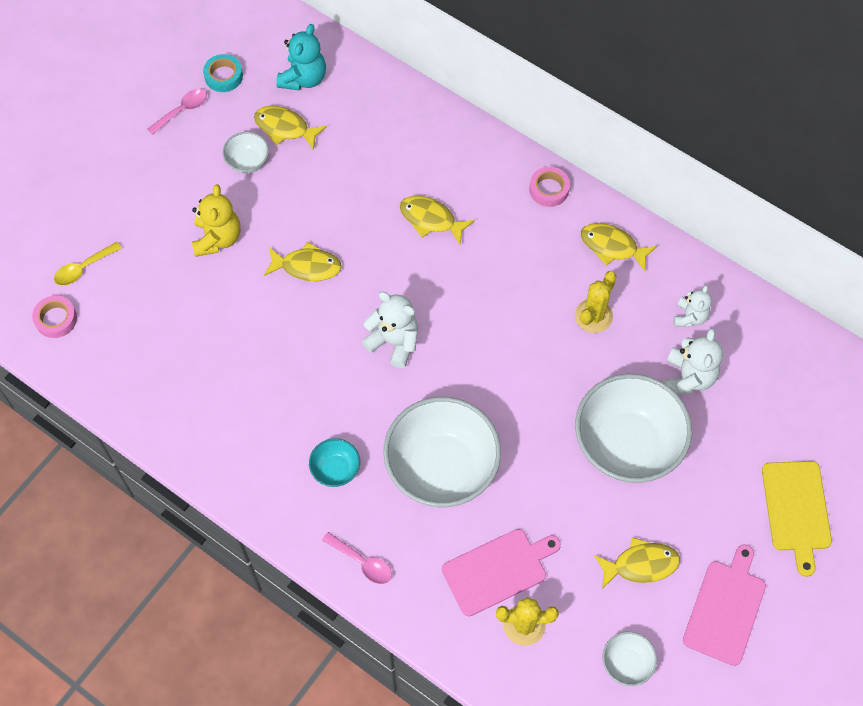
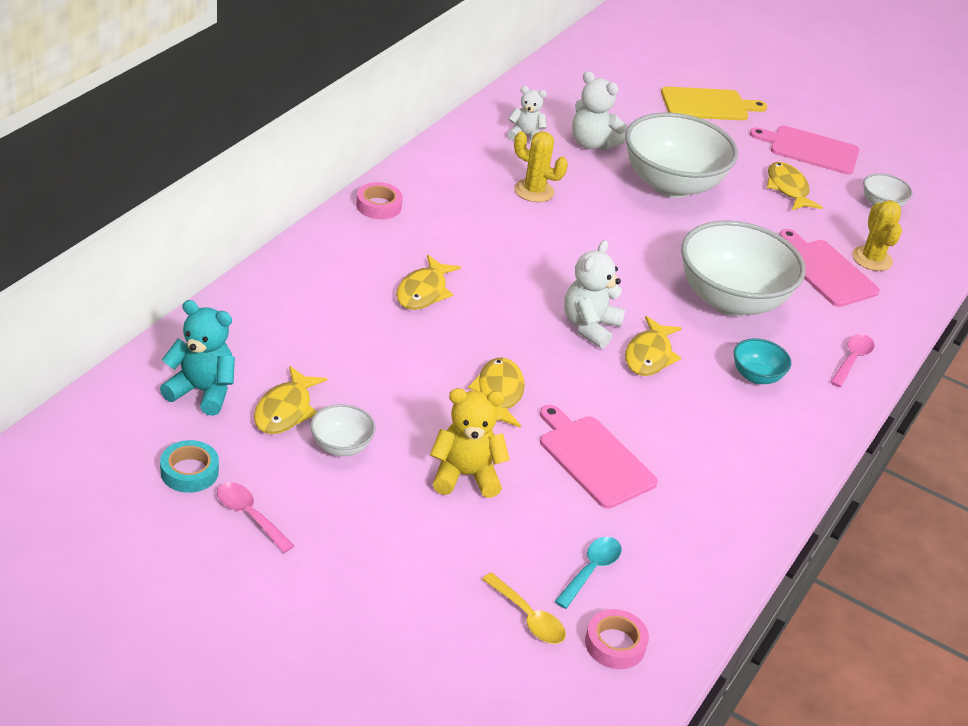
camera: 100 degrees left, 25 degrees down
yellow fish [581,223,657,272] -> yellow fish moved to [625,316,682,376]
white teddy bear [664,328,723,394] -> white teddy bear turned 150 degrees counterclockwise [572,71,627,150]
none -> pink cutting board [540,405,658,509]
none -> turquoise spoon [554,537,622,609]

